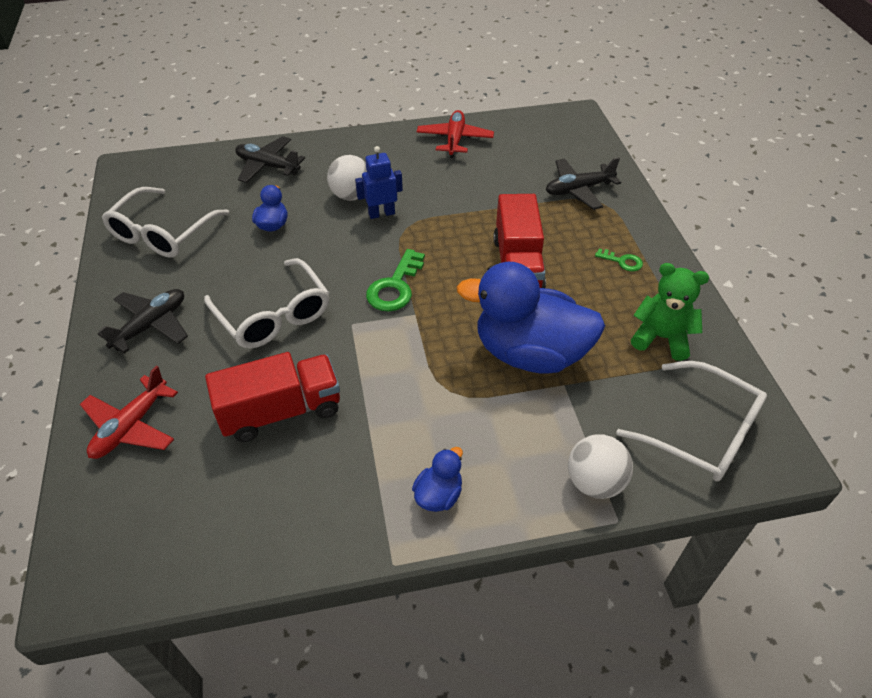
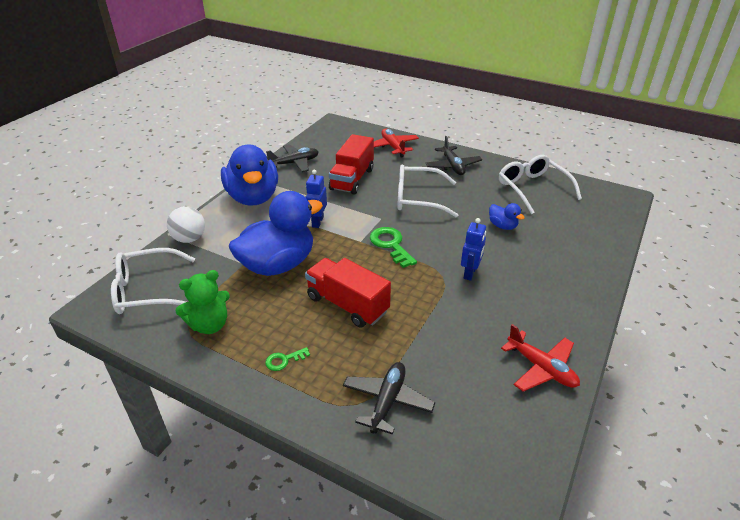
camera: 130 degrees right, 10 degrees down
black plane [235,136,305,183] -> black plane moved to [266,144,318,172]
white ball [327,155,367,201] -> none
blue duck [412,447,463,512] -> blue duck [221,144,278,206], size x2.34
none -> blue robot [305,170,327,228]

